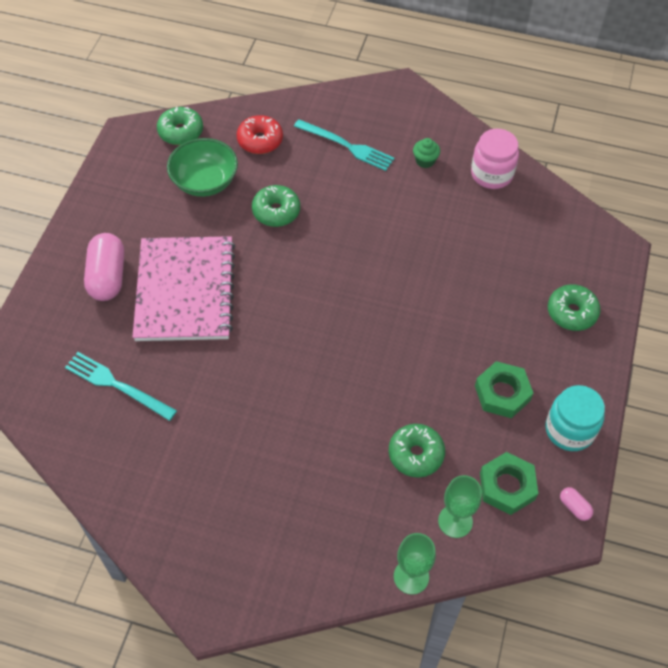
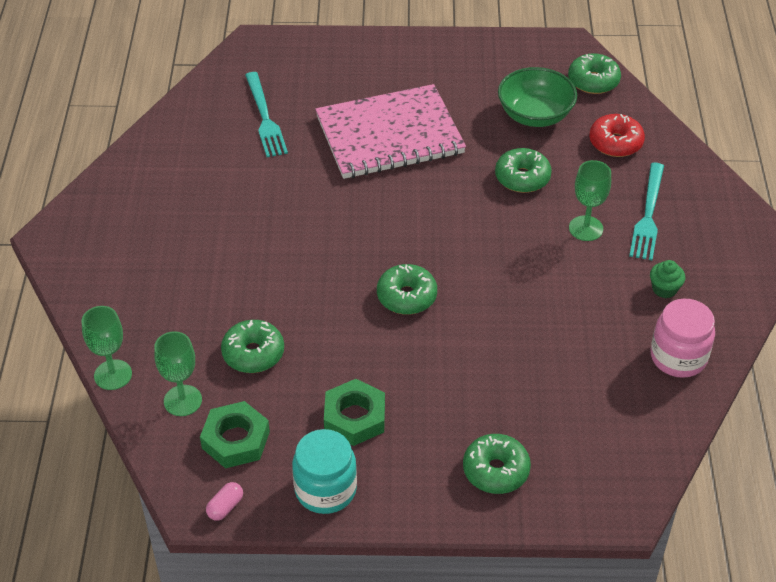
camera: 75 degrees right, 10 degrees down
turquoise fork [65,352,177,421] -> turquoise fork turned 150 degrees clockwise [245,72,288,157]
pink capsule [84,233,124,301] -> none
none -> green donut [377,264,437,315]
none -> green goblet [569,160,611,241]

